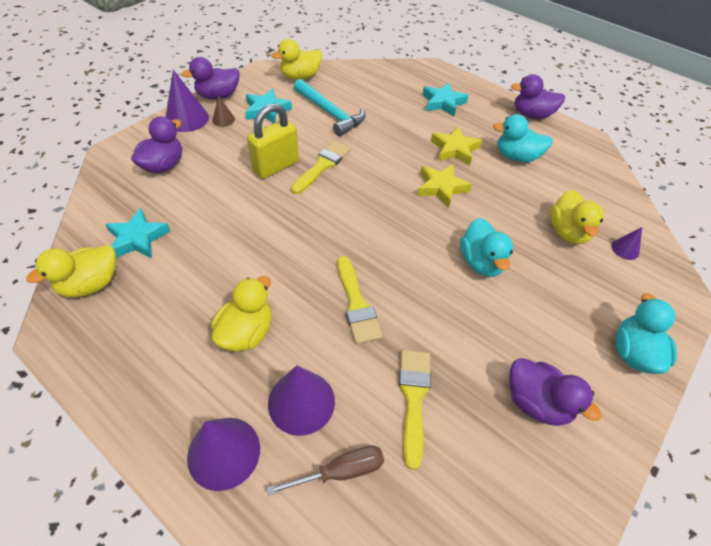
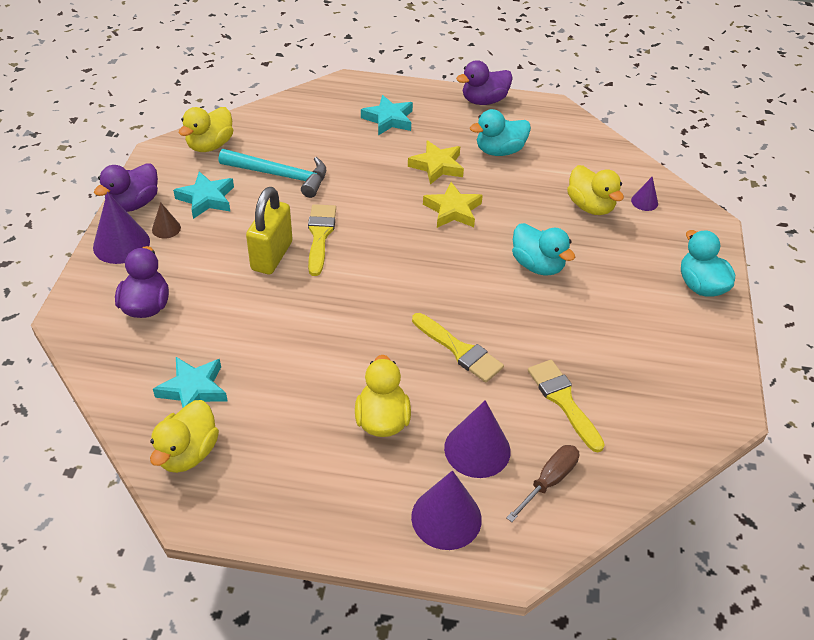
camera: 30 degrees left, 5 degrees down
purple duck [509,358,602,426] -> none

